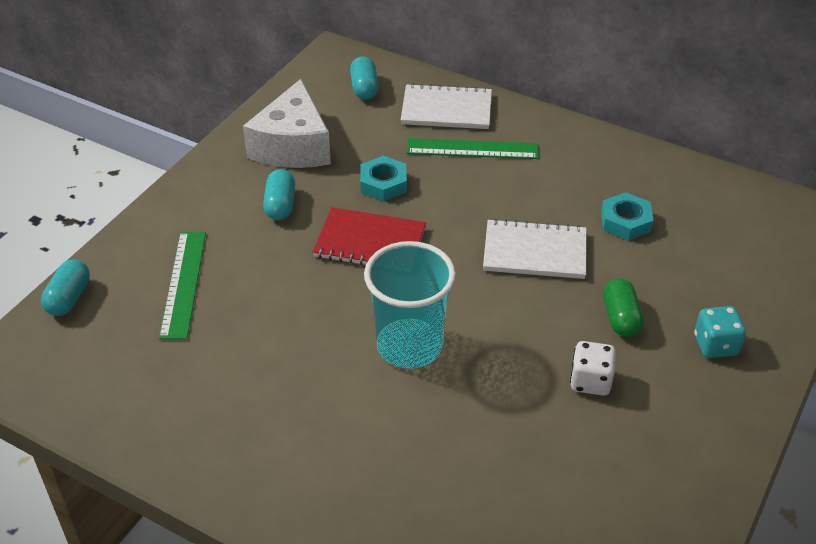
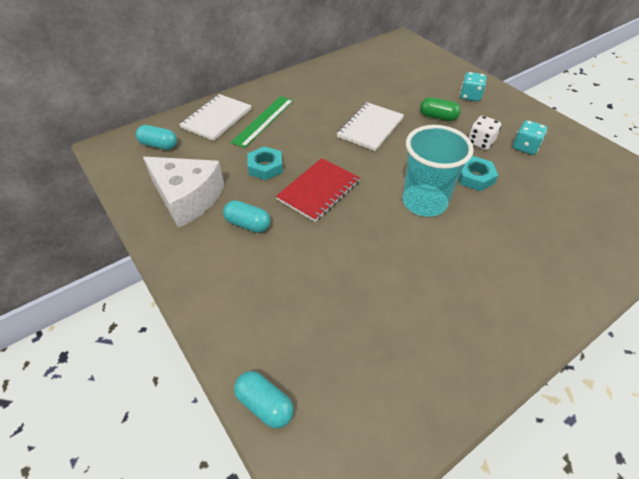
camera: 65 degrees left, 5 degrees up
green ruler [159,232,206,340] -> none
turquoise nut [601,192,654,241] -> turquoise nut moved to [458,156,498,191]
none -> turquoise dice [513,120,547,155]

